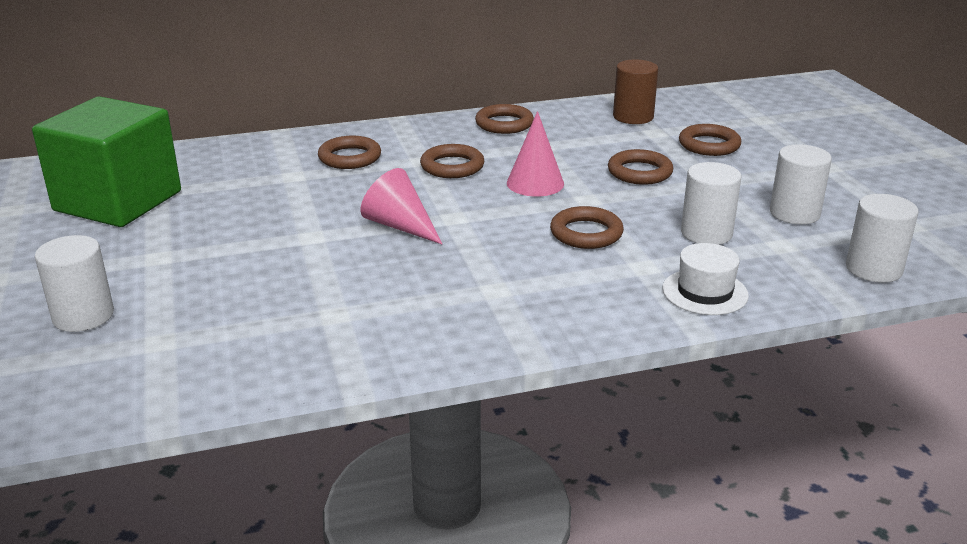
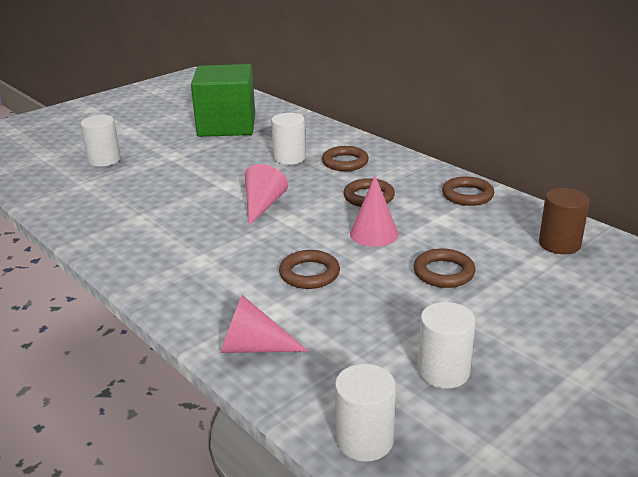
camera: 65 degrees right, 0 degrees up
white hat [662,243,749,315] -> pink cone [220,295,308,353]
brown ring [679,124,741,156] -> none
white cylinder [681,162,742,245] -> white cylinder moved to [271,113,306,165]

